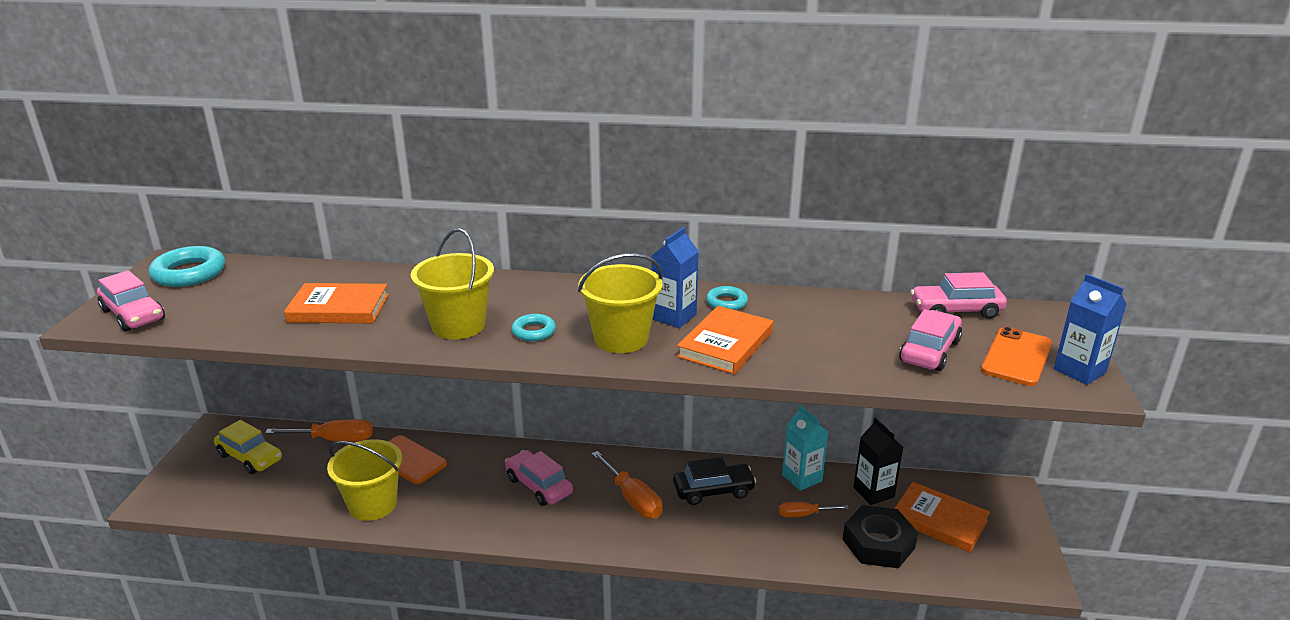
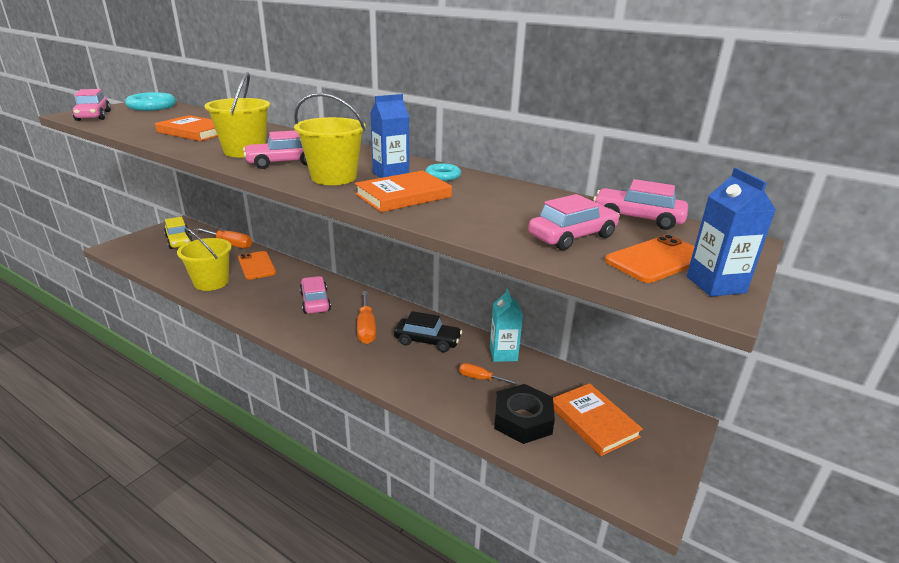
camera: 25 degrees right, 0 degrees up
turquoise ring [511,314,556,341] -> pink car [243,131,308,169]
black carton [853,418,903,505] -> none

